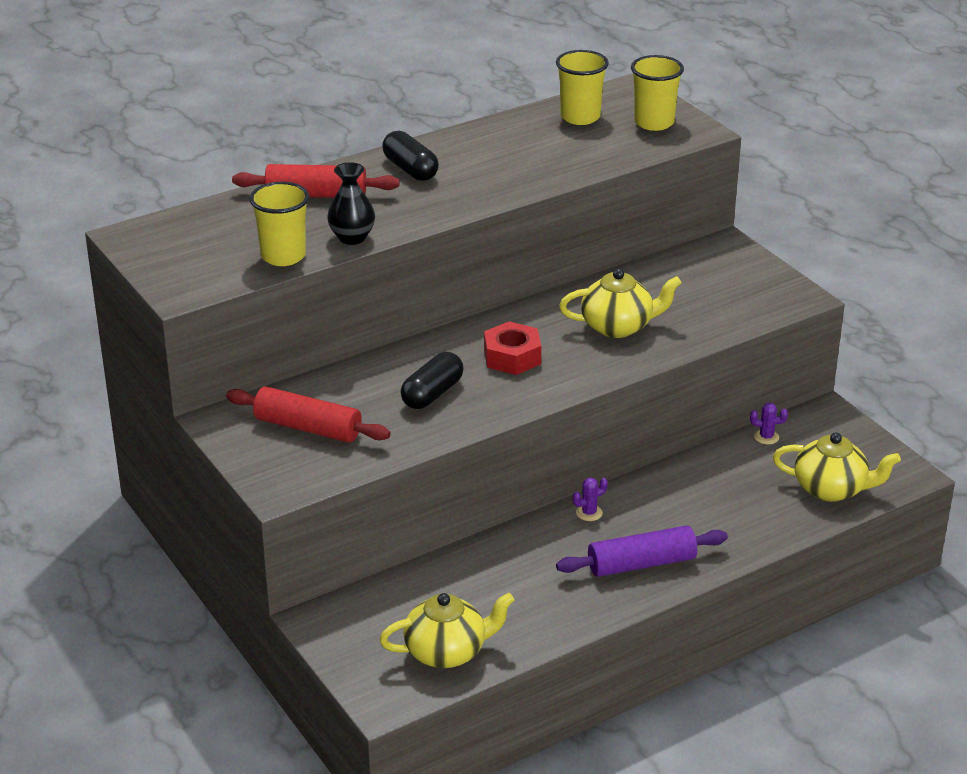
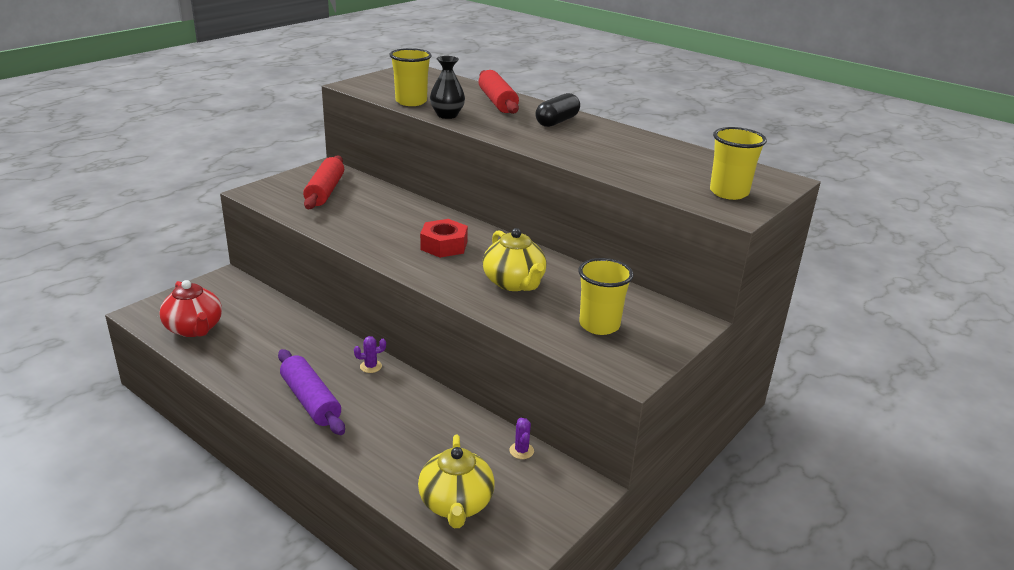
camera: 70 degrees right, 5 degrees down
yellow teapot [379,593,514,668] -> red teapot [159,280,222,337]
black capsule [401,352,464,409] -> none
yellow cup [556,50,609,125] -> yellow cup moved to [578,258,634,335]
purple cactus [573,478,608,521] -> purple cactus turned 60 degrees counterclockwise [354,336,386,373]

